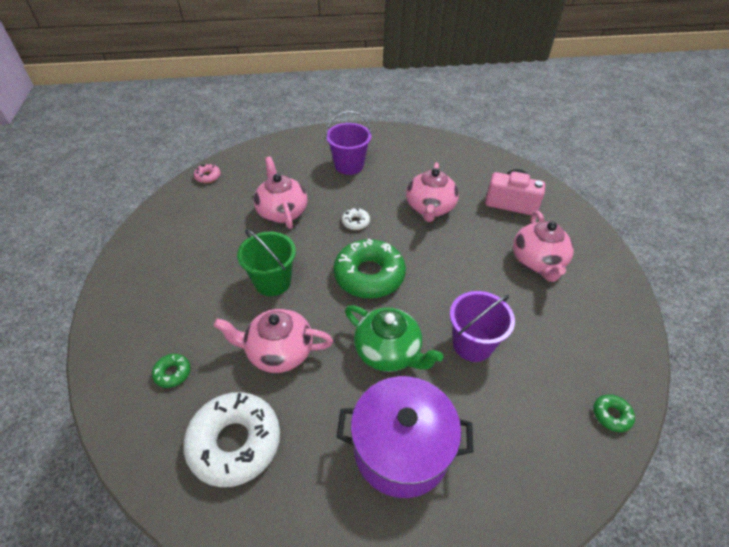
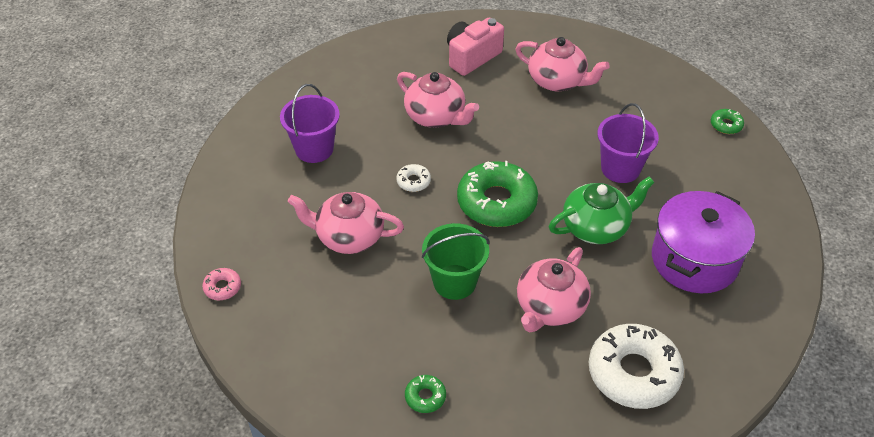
camera: 60 degrees left, 0 degrees up
green donut [152,354,191,388] -> green donut moved to [405,375,446,413]

